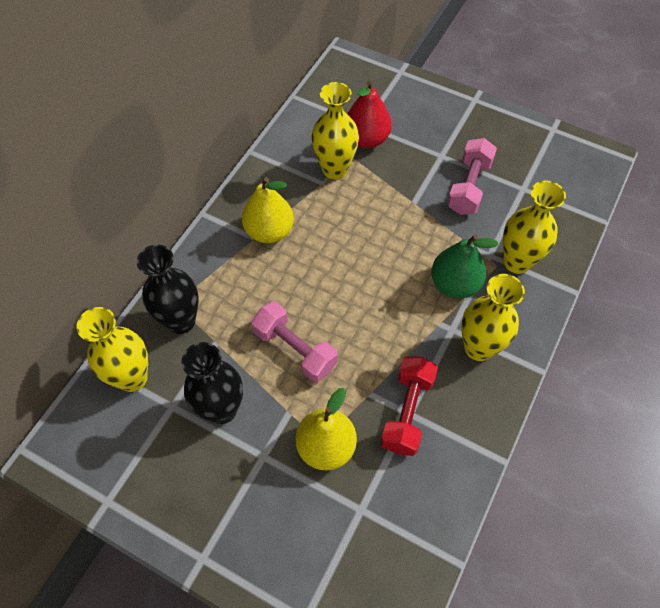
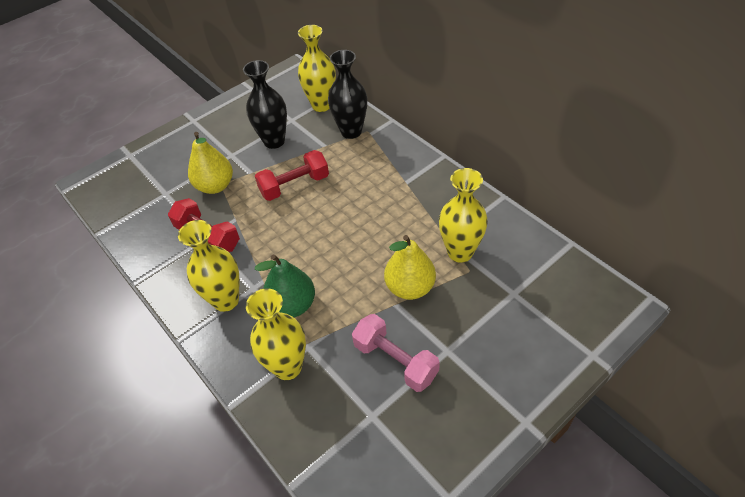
camera: 115 degrees right, 10 degrees down
yellow pear [242,177,294,243] -> yellow pear moved to [384,235,436,300]
pink dumbbell [251,302,338,382] -> red dumbbell [255,150,329,201]
red pear [347,81,392,148] -> none

